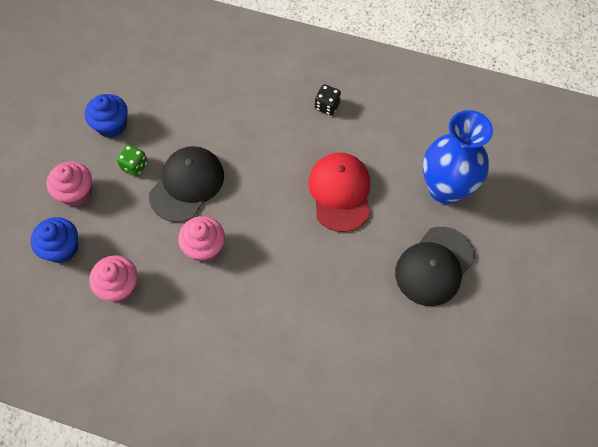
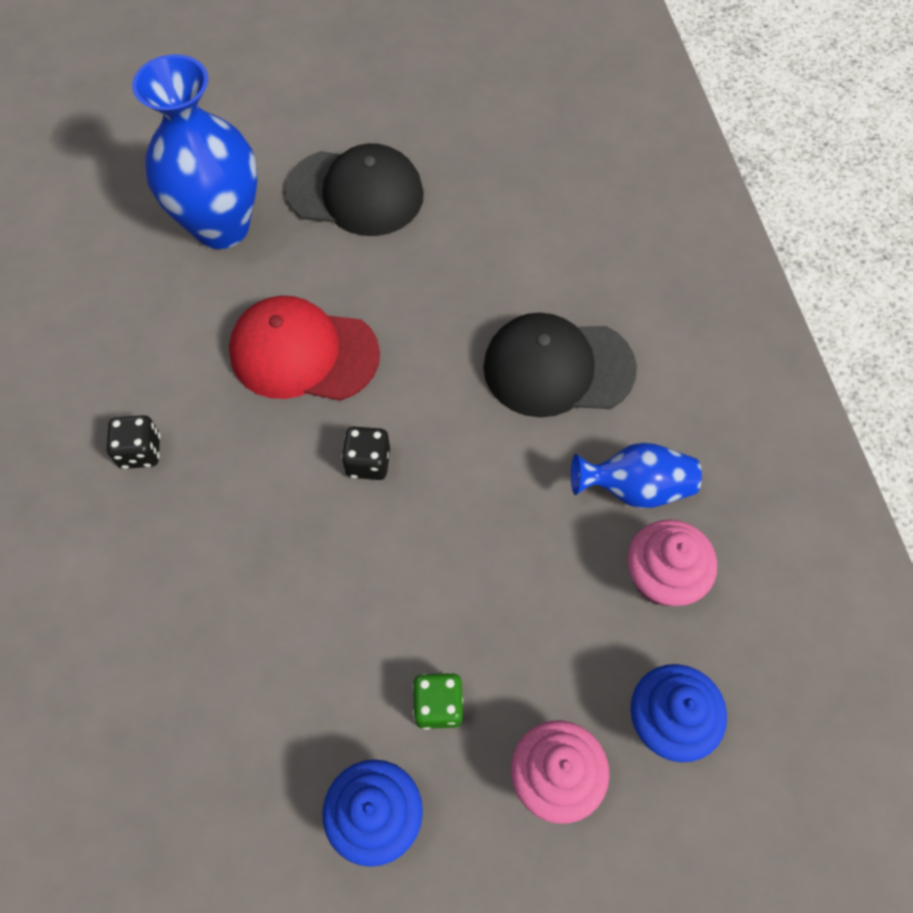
camera: 120 degrees left, 0 degrees up
black cap [149,146,224,222] -> black cap moved to [483,313,637,418]
pink cupcake [178,216,225,262] -> none
red cap [308,153,370,232] -> red cap turned 45 degrees clockwise [229,296,380,401]
none -> black dice [342,427,390,480]
none -> blue vase [571,442,702,509]

